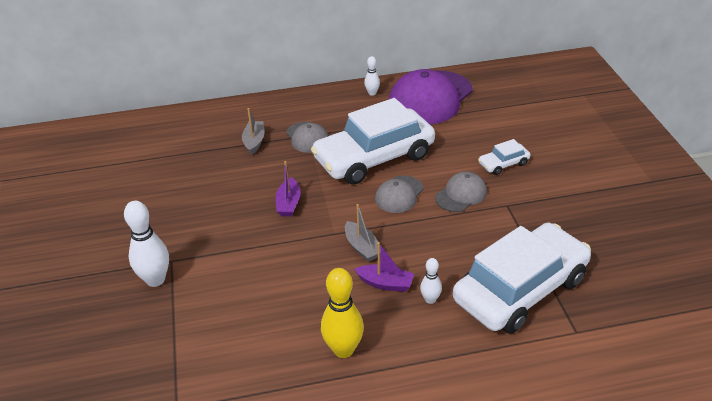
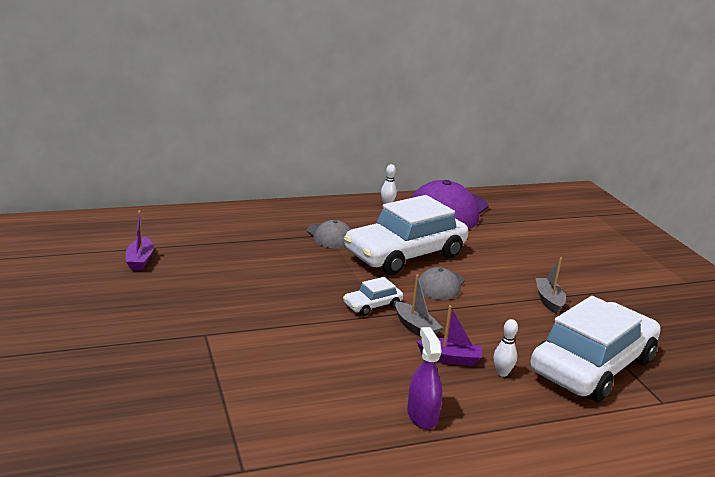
camera: 10 degrees left, 15 degrees down
white bowling pin [124,201,169,287] -> none
grey boat [242,108,265,155] -> grey boat moved to [536,257,566,314]
purple boat [275,161,301,217] -> purple boat moved to [126,211,154,270]
yellow bowling pin [321,268,364,358] -> purple spray bottle [407,327,443,429]
grey cap [435,171,487,212] -> none
white car [478,139,531,175] -> white car moved to [343,277,403,316]

